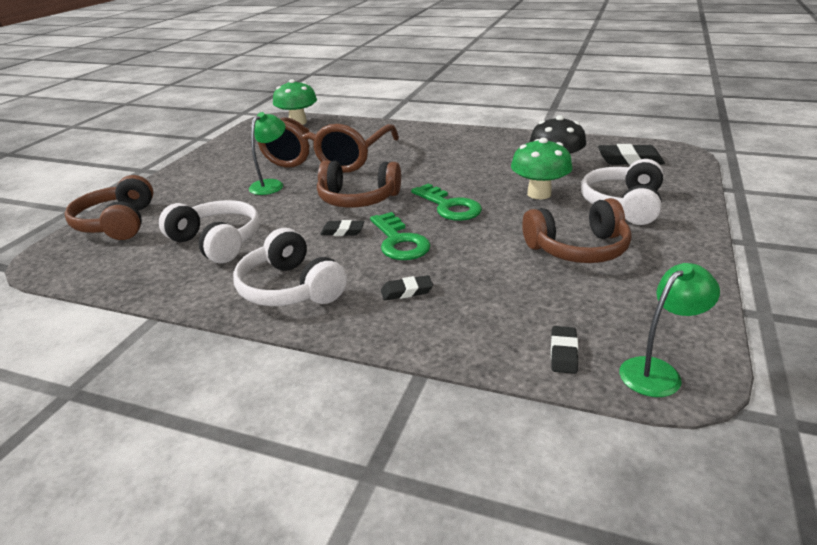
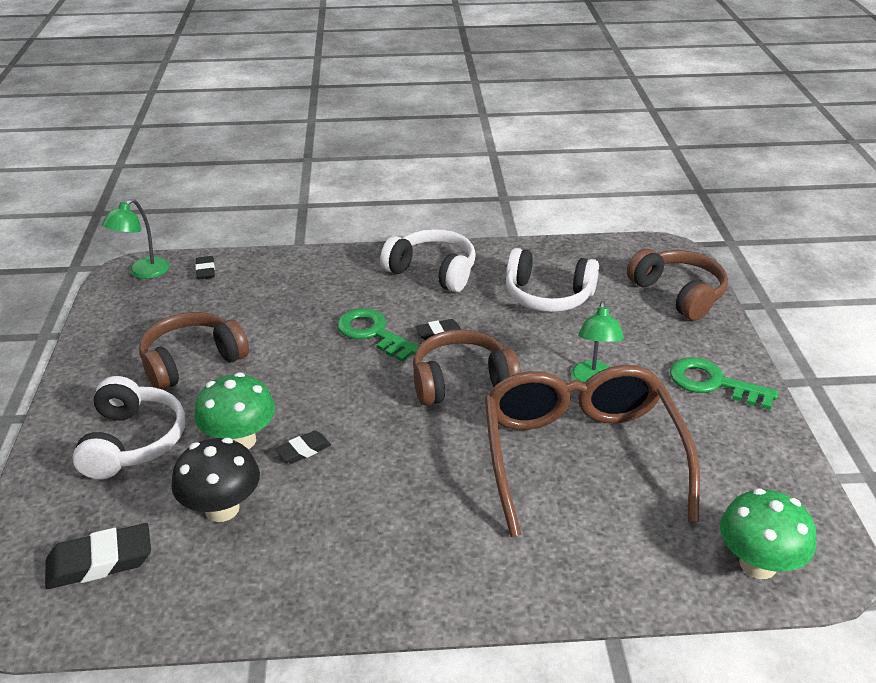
camera: 155 degrees right, 5 degrees up
black eraser [381,275,433,300] -> black eraser moved to [275,431,331,464]
green key [411,183,482,221] -> green key moved to [670,357,779,410]

